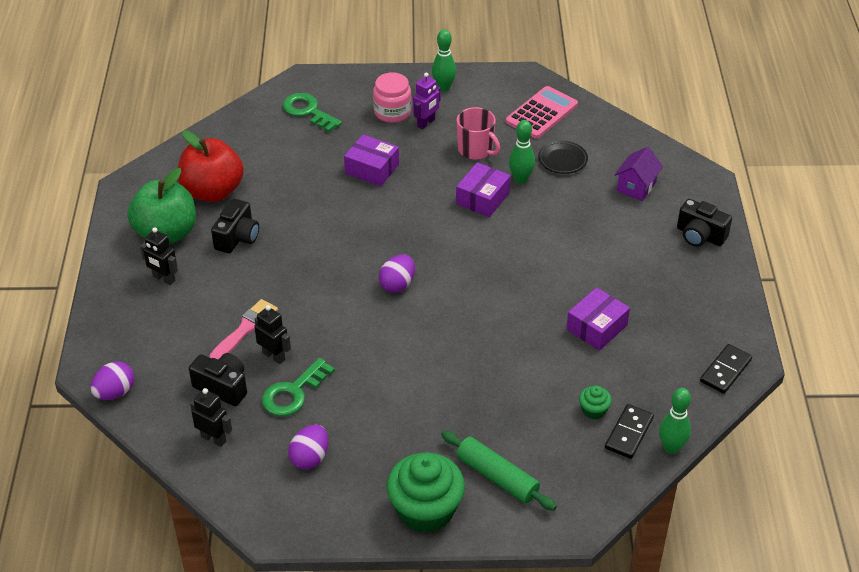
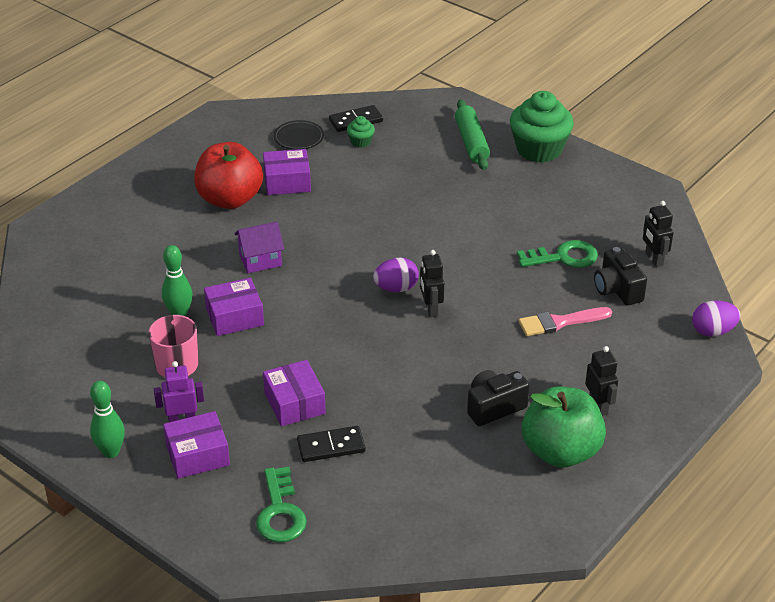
camera: 140 degrees left, 5 degrees down
red apple [178,130,244,202] -> red apple moved to [194,142,263,209]
black robot [254,305,291,364] -> black robot moved to [420,250,444,317]
purple egg [288,425,328,470] -> none
pink jar [373,72,412,123] -> purple box [163,411,230,479]
pink calculator [506,86,578,139] -> none
black plate [538,141,588,174] -> black plate moved to [274,120,324,150]
purple house [615,147,663,201] -> purple house moved to [235,222,284,273]
green bowling pin [659,388,691,454] -> none
black camera [677,199,732,247] -> none
black domino [700,344,752,394] -> black domino moved to [297,426,366,462]

